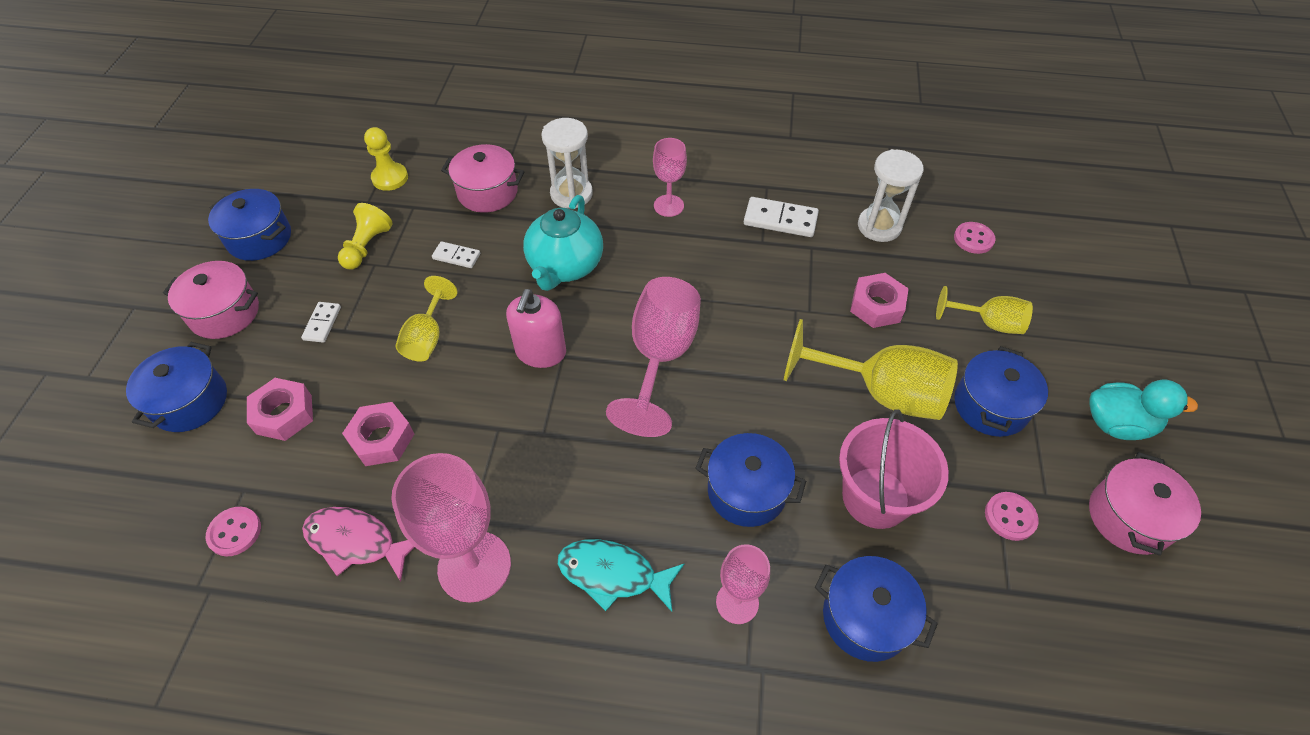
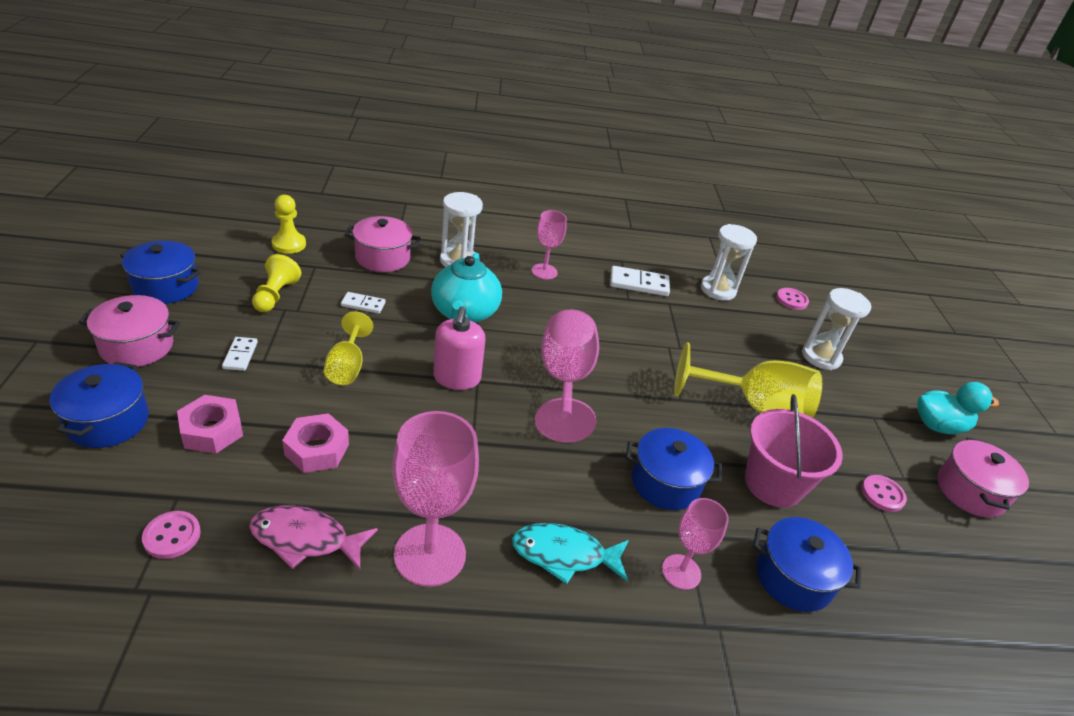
camera: 15 degrees left, 15 degrees down
pink nut [850,273,909,328] -> none
yellow goblet [936,286,1033,334] -> white hourglass [802,288,871,370]
blue pot [954,346,1048,437] -> none

